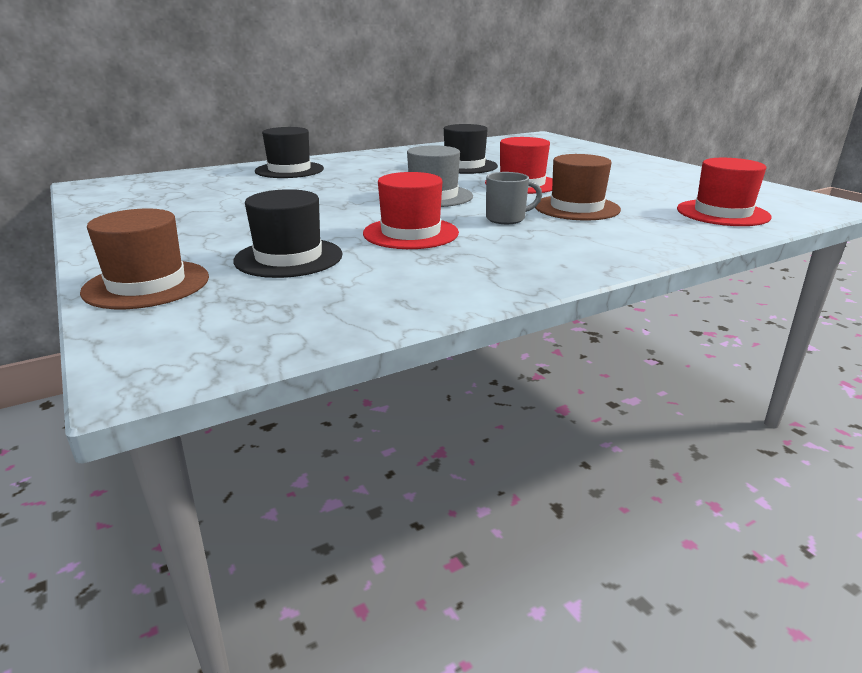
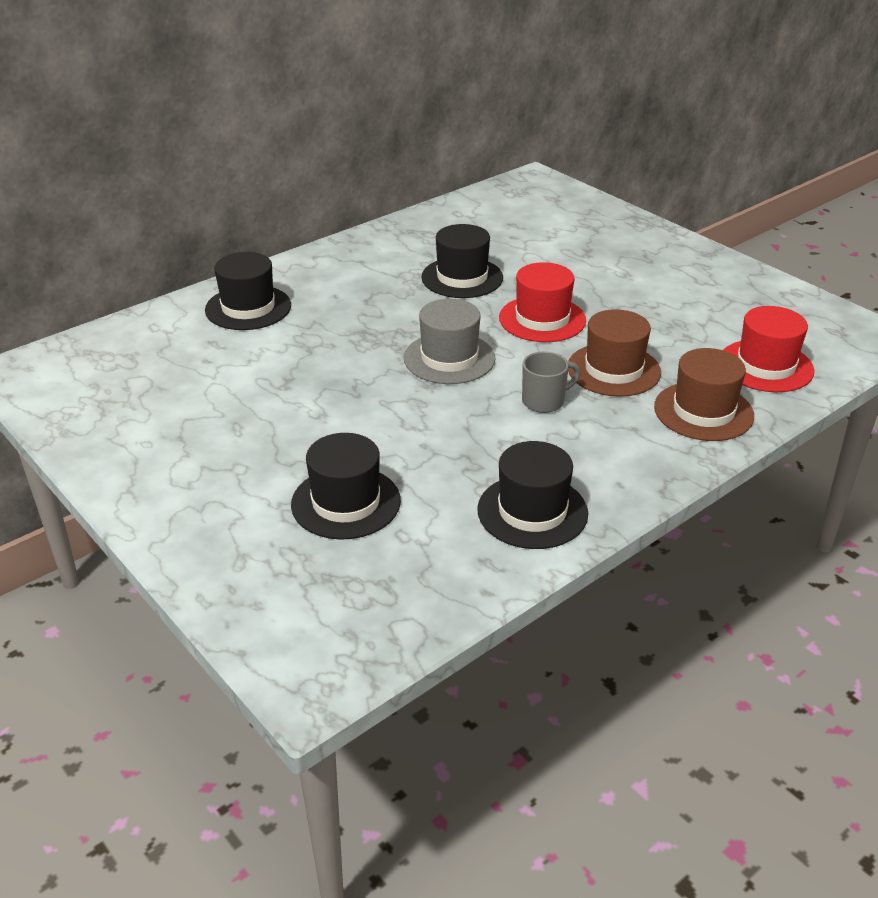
camera: 10 degrees left, 10 degrees up
brown hat [80,209,209,309] -> brown hat moved to [654,348,754,441]
red hat [363,172,459,249] -> none
none -> black hat [477,441,588,549]

